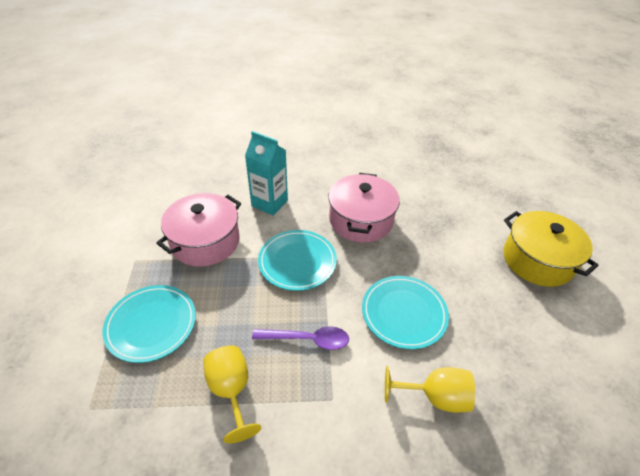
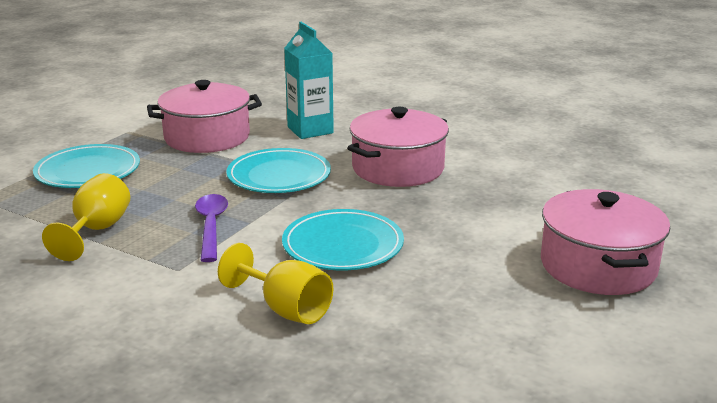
camera: 35 degrees right, 20 degrees down
purple spoon [252,326,349,350] -> purple spoon turned 135 degrees counterclockwise [195,194,228,262]
yellow pot [503,211,599,287] -> pink pot [541,189,670,295]

